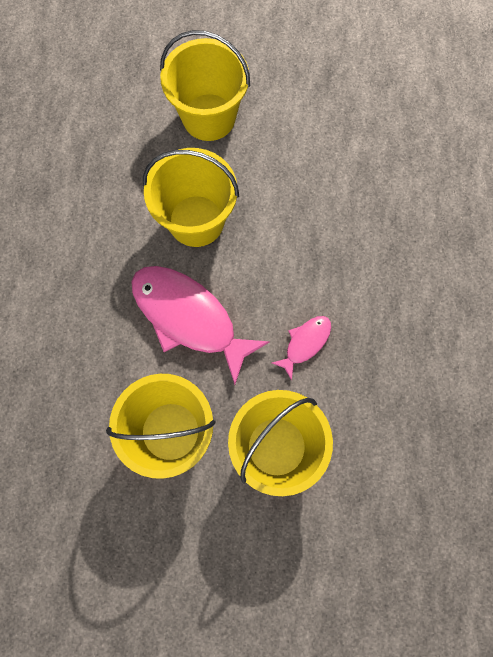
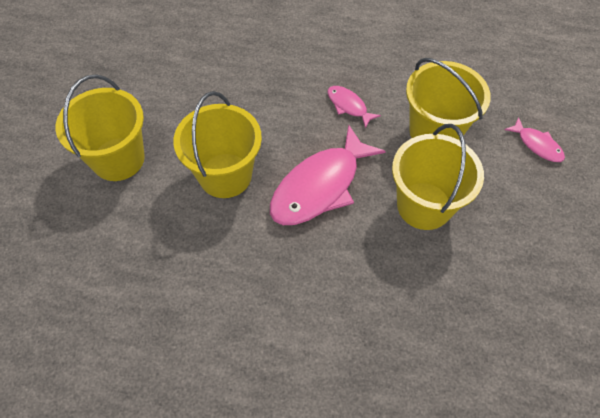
camera: 85 degrees left, 15 degrees down
none -> pink fish [504,117,565,162]

